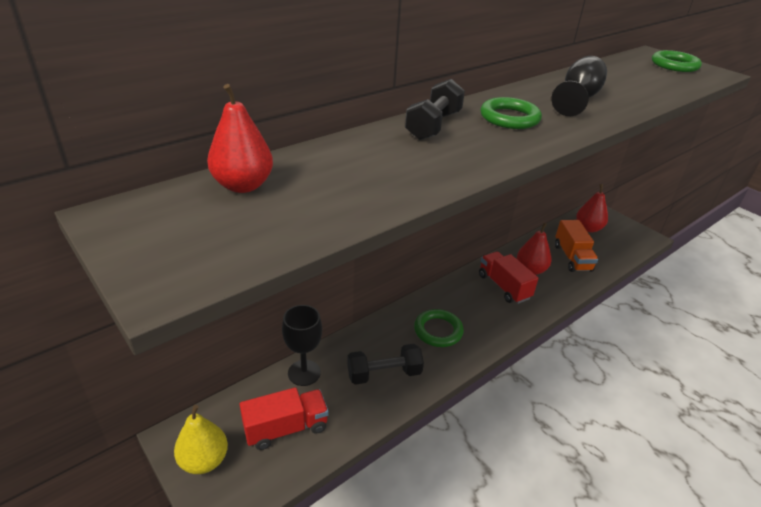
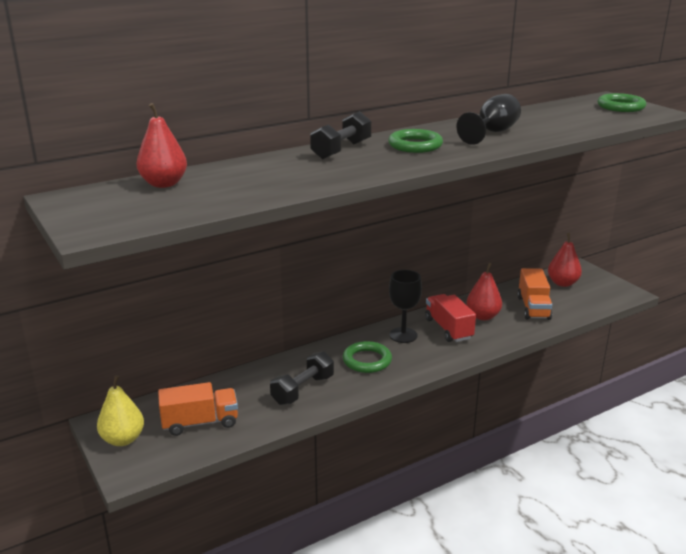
camera: 10 degrees right, 10 degrees down
red truck [240,387,329,450] -> orange truck [158,382,238,436]
black goblet [282,305,322,386] -> black goblet moved to [389,270,422,343]
black dumbbell [347,344,424,385] -> black dumbbell turned 45 degrees counterclockwise [270,351,334,405]

